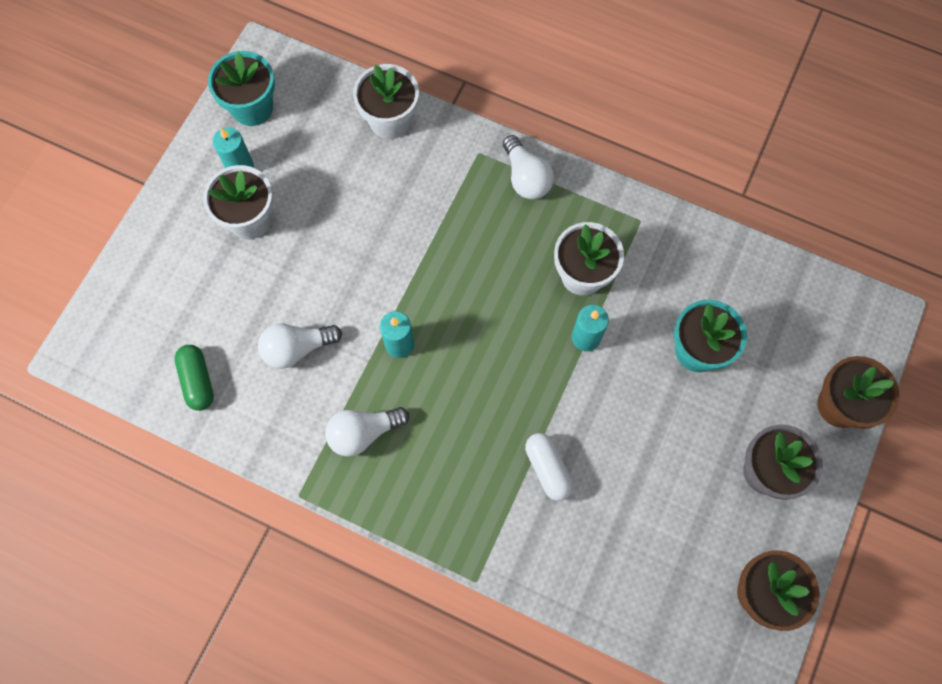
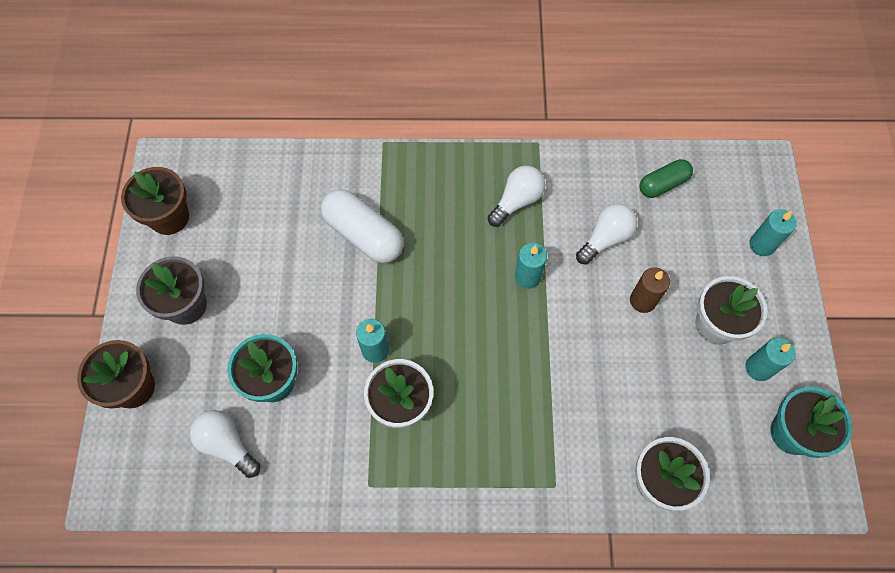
camera: 155 degrees right, 5 degrees down
green capsule [174,345,214,411] -> green capsule turned 75 degrees counterclockwise [639,159,693,198]
white light bulb [503,135,554,199] -> white light bulb moved to [190,410,261,478]
white capsule [525,433,573,501] -> white capsule [321,189,404,263], size x1.61
none -> brown candle [630,267,670,313]
none -> turquoise candle [749,209,796,256]

